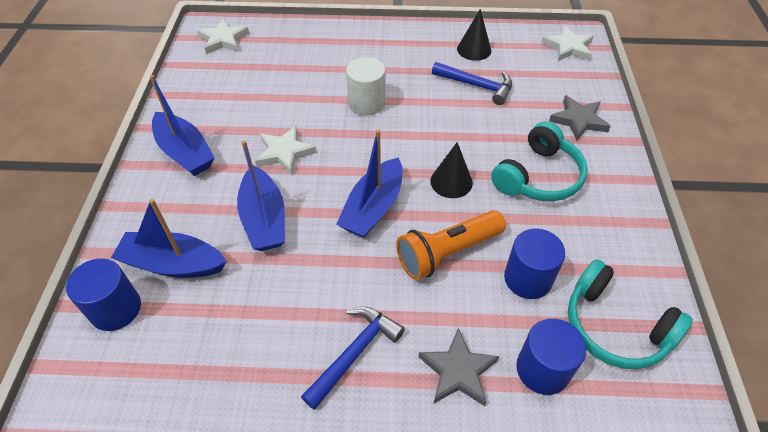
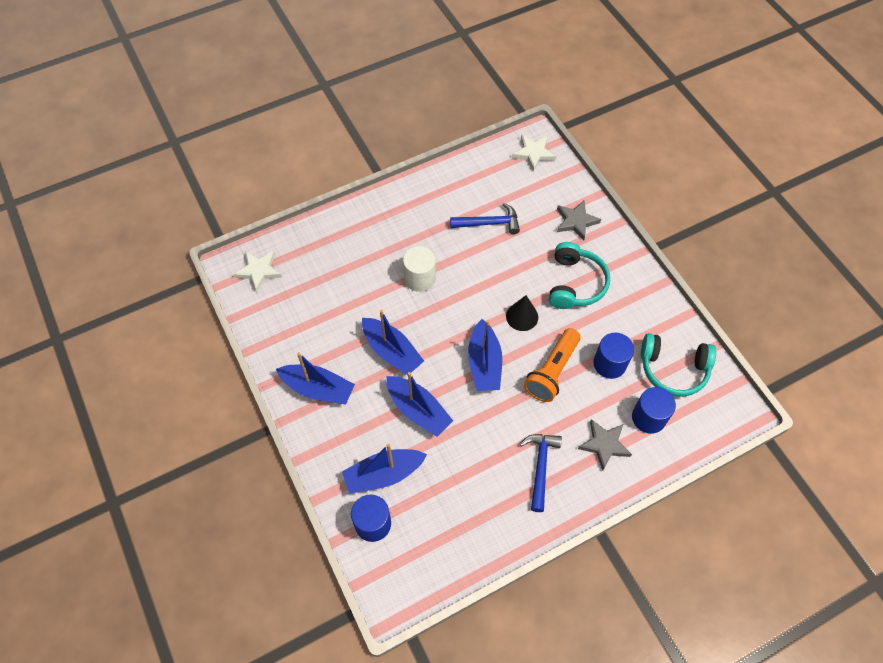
camera: 30 degrees left, 10 degrees up
white star [255,126,317,175] -> blue boat [362,310,424,375]
black cone [457,9,491,61] -> none

